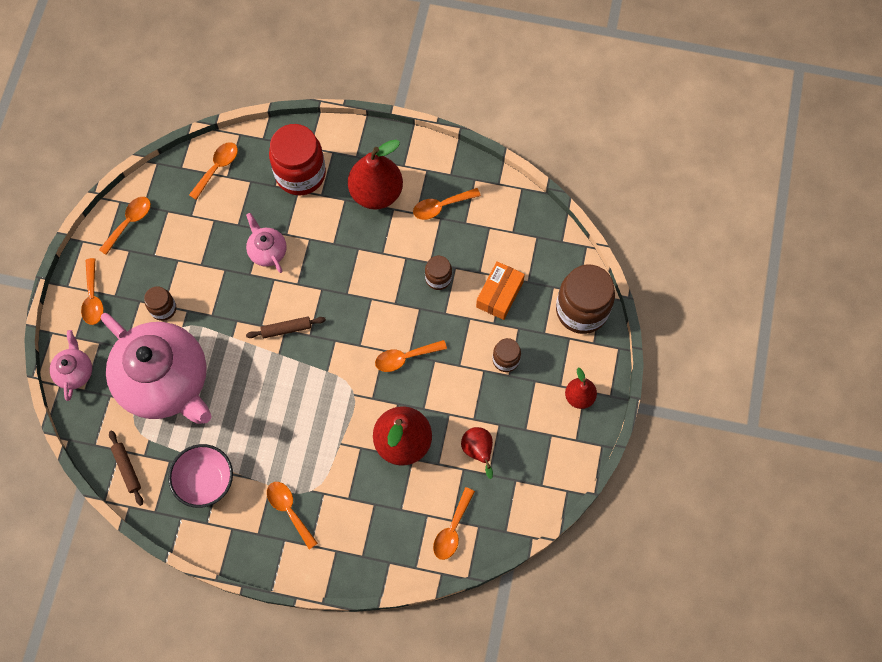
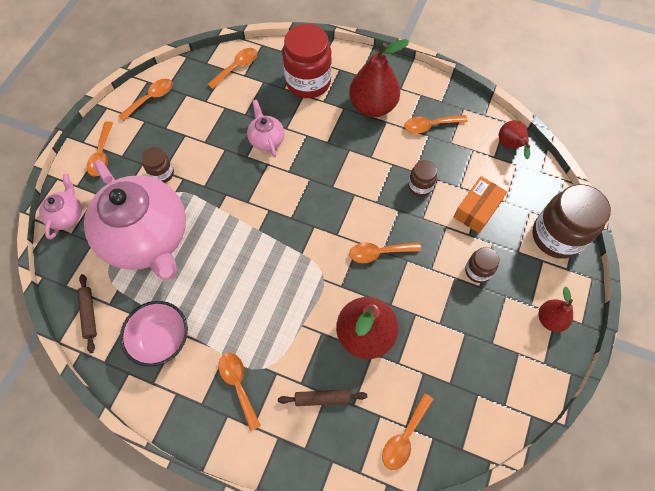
camera: 10 degrees right, 5 degrees down
brown rolling pin [246,317,326,338] -> brown rolling pin moved to [278,389,367,406]
red pear [461,427,493,479] -> red pear moved to [499,120,530,159]

